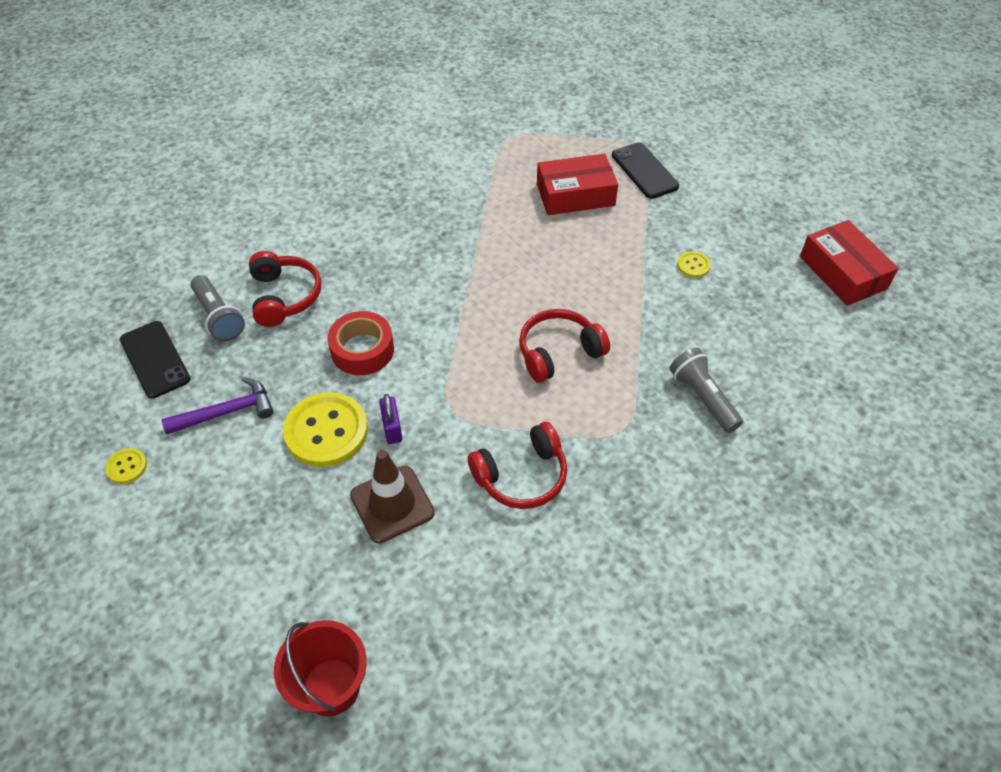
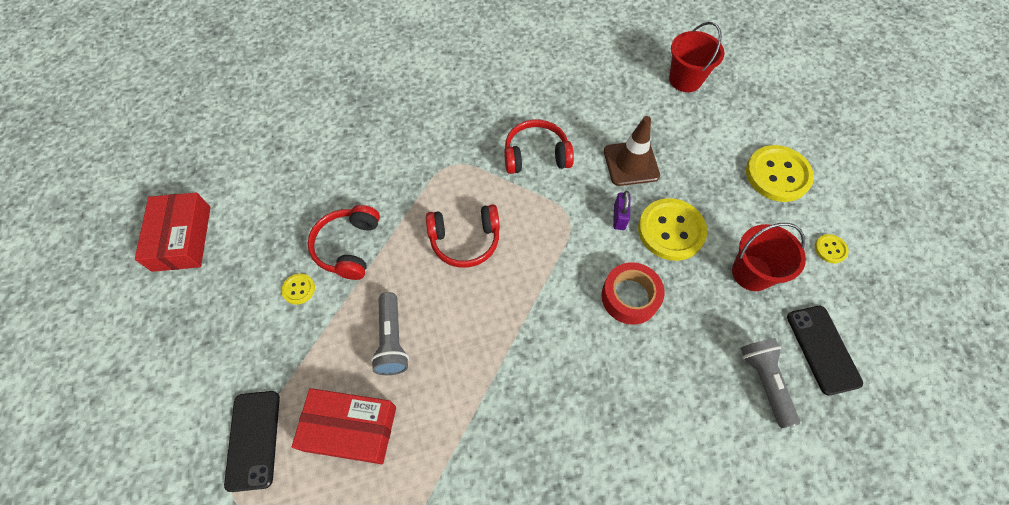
camera: 160 degrees left, 10 degrees up
purple hammer [162,377,274,434] -> red bucket [732,223,806,291]
red headphones [249,251,321,327] -> red headphones moved to [308,205,380,280]
grey flashlight [669,348,743,433] -> grey flashlight moved to [371,292,409,375]
none -> yellow button [746,145,814,202]

